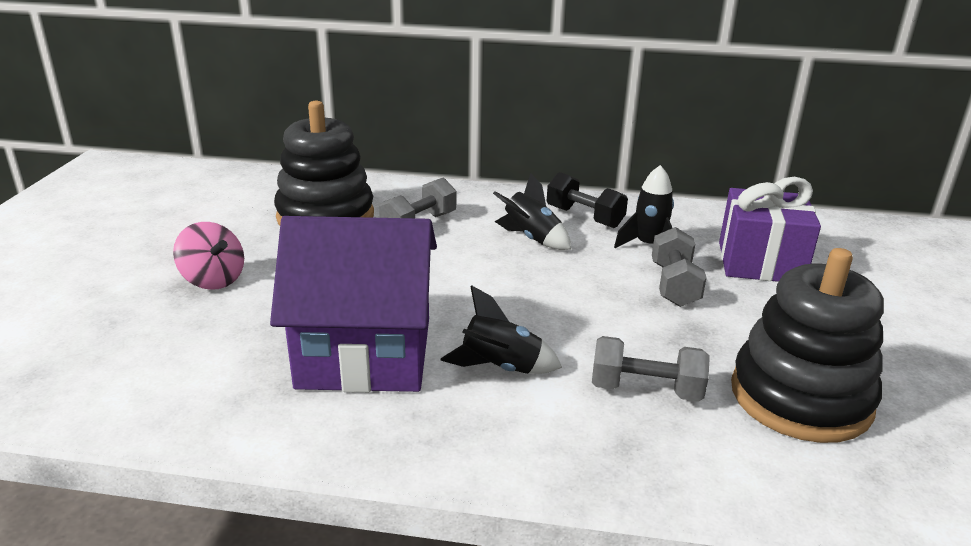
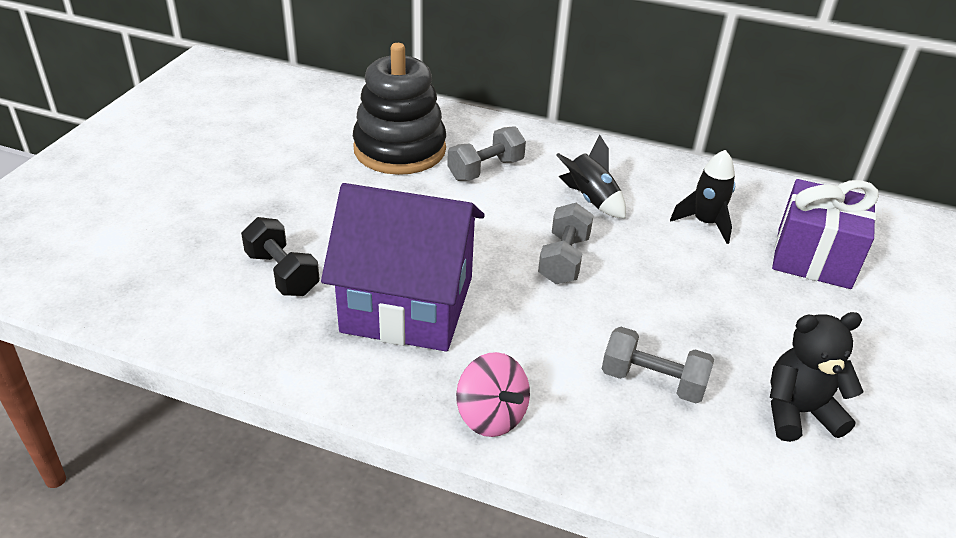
camera: 10 degrees right, 10 degrees up
pink spinning top [173,222,244,290] -> pink spinning top moved to [456,352,530,437]
black rocket [440,285,562,374] -> none
black dumbbell [547,172,628,228] -> black dumbbell moved to [241,217,320,296]
grey dumbbell [652,227,707,307] -> grey dumbbell moved to [538,203,594,284]
black stacking toy [731,248,884,443] -> black teddy bear [770,312,863,442]

